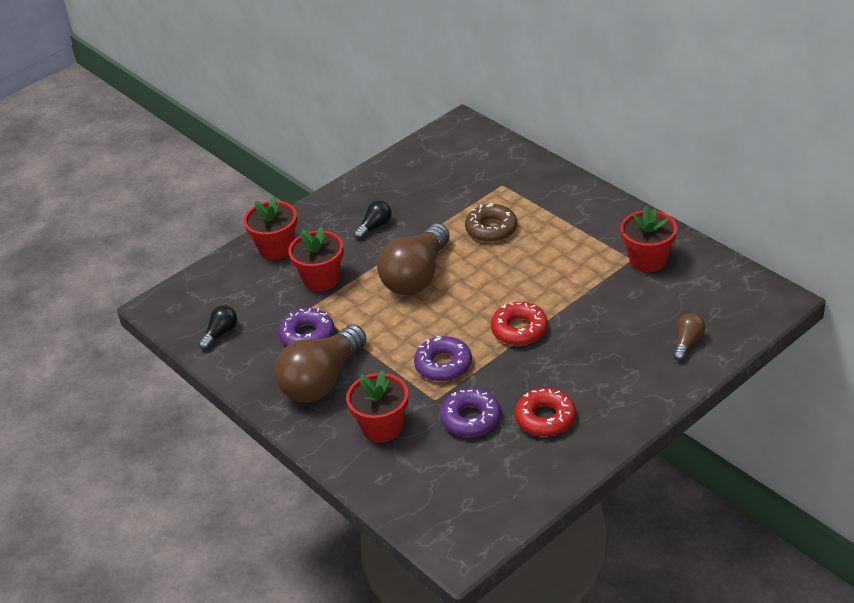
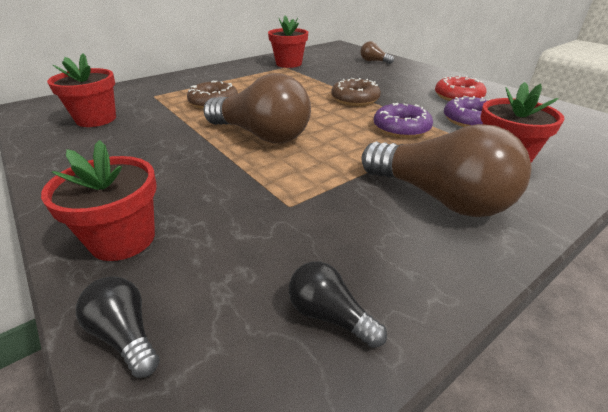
camera: 90 degrees left, 5 degrees down
purple donut [278,308,334,346] -> none
red flower pot [288,226,344,292] -> red flower pot moved to [47,53,116,127]
black light bulb [354,200,392,239] -> black light bulb moved to [76,276,160,378]
red donut [491,302,548,346] -> brown donut [331,78,381,106]

